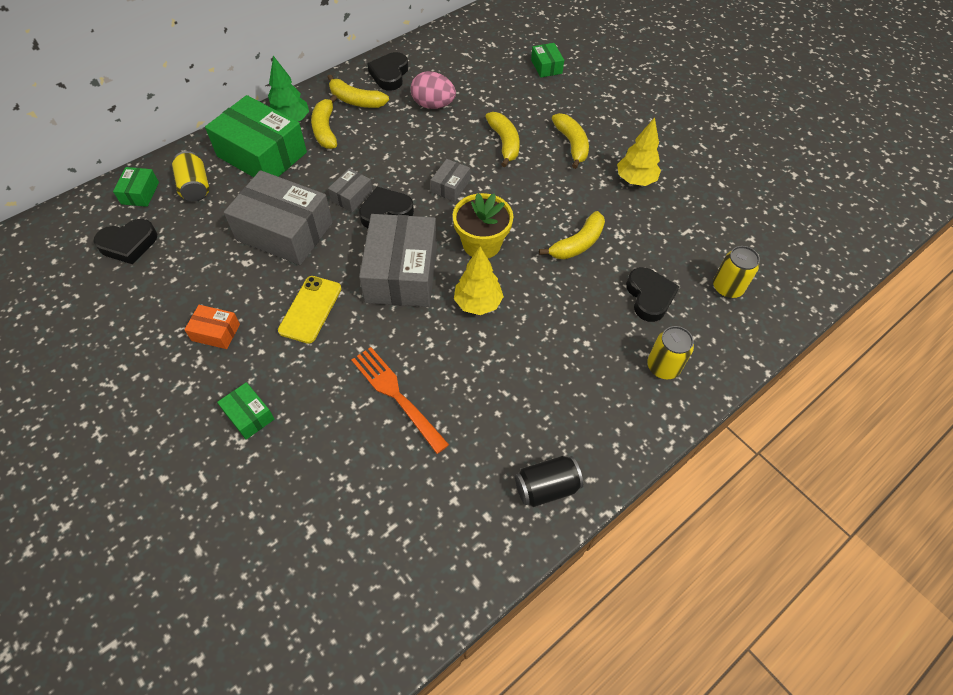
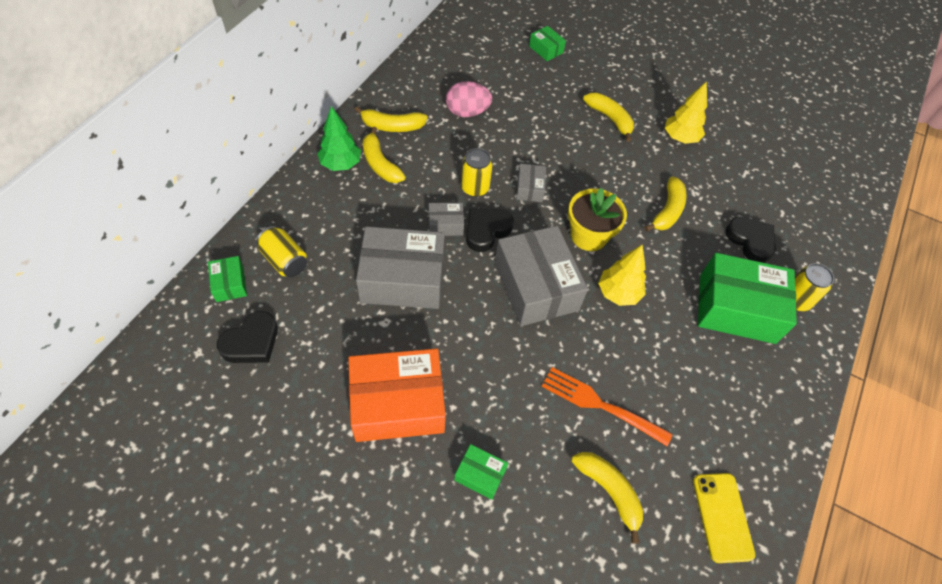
camera: 25 degrees left, 0 degrees up
orange box [184,305,240,349] -> orange box [348,348,446,442], size x2.17
green box [205,95,307,177] -> green box moved to [698,253,797,344]
yellow phone [278,276,342,344] -> yellow phone moved to [693,473,755,563]
grey box [328,168,373,212] -> grey box turned 75 degrees clockwise [429,203,464,236]
black heart [367,52,408,91] -> none
yellow banana [485,112,520,167] -> yellow banana moved to [571,452,643,544]
black can [515,456,583,507] -> none
yellow can [713,246,760,298] -> yellow can moved to [461,148,493,197]

